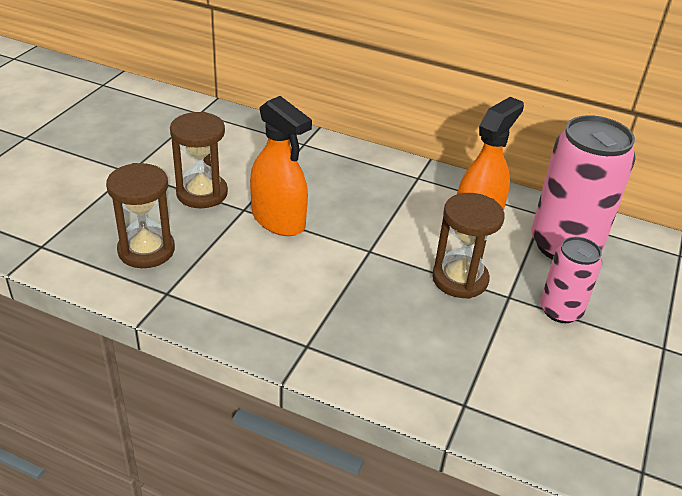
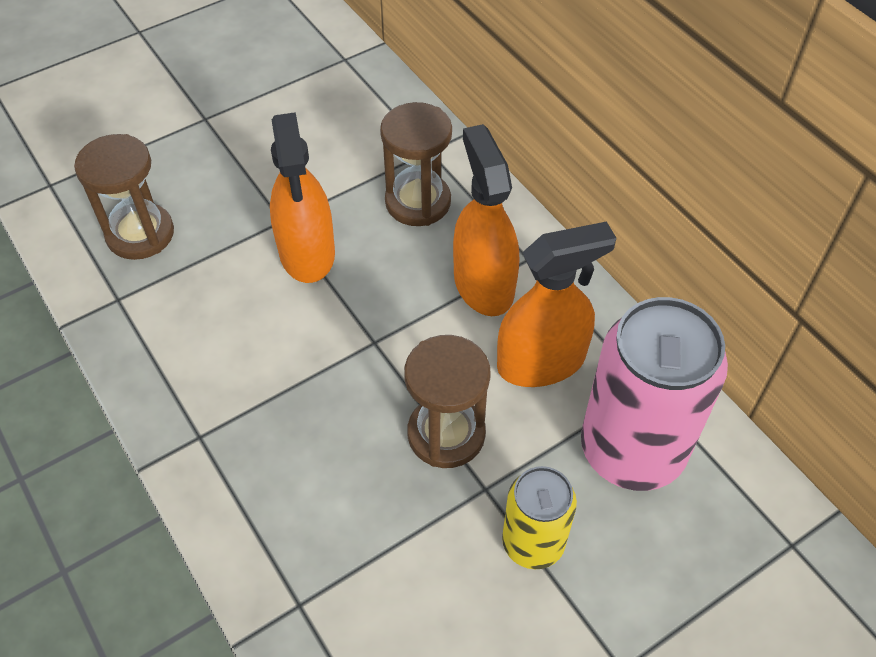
camera: 35 degrees right, 15 degrees up
brown hourglass [170,112,228,208] -> brown hourglass moved to [380,102,452,226]
pink can [540,237,602,323] -> yellow can [502,466,577,569]
none -> orange spray bottle [453,124,519,316]

